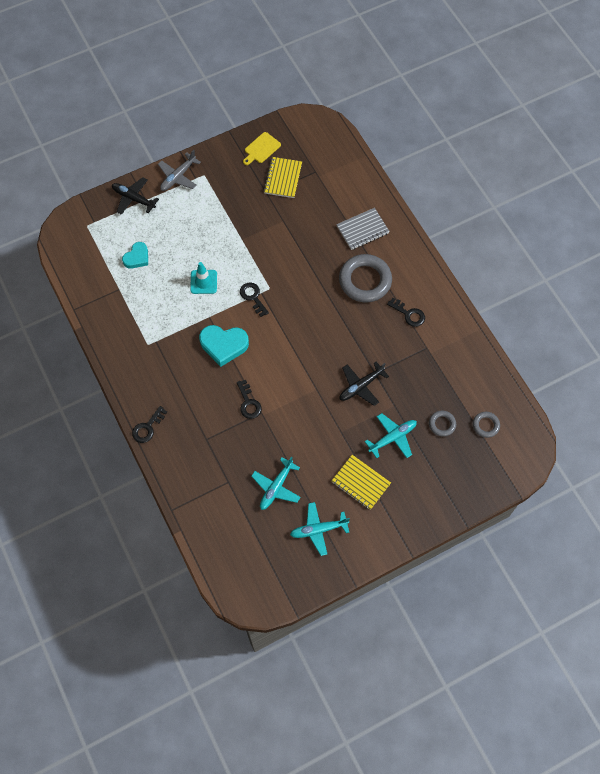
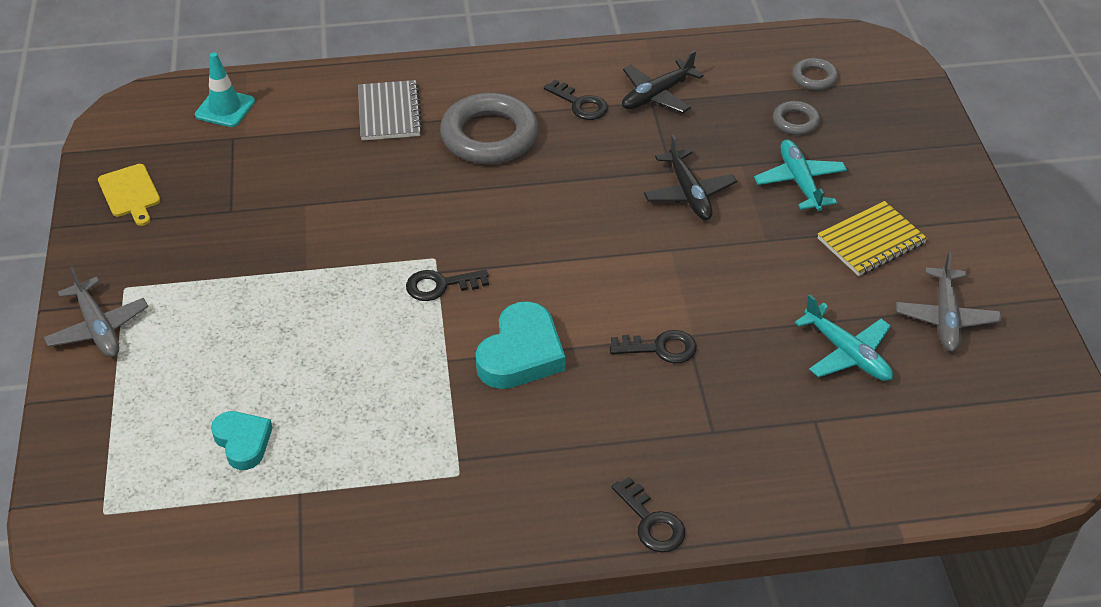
camera: 70 degrees left, 20 degrees down
black plane [112,177,159,215] -> black plane moved to [622,50,704,113]
turquoise traffic cone [190,262,217,294] -> turquoise traffic cone moved to [195,52,255,127]
yellow notebook [264,157,302,198] -> none
turquoise plane [290,502,350,556] -> grey plane [896,252,1002,352]
black key [387,298,425,327] -> black key turned 75 degrees clockwise [544,80,608,120]

